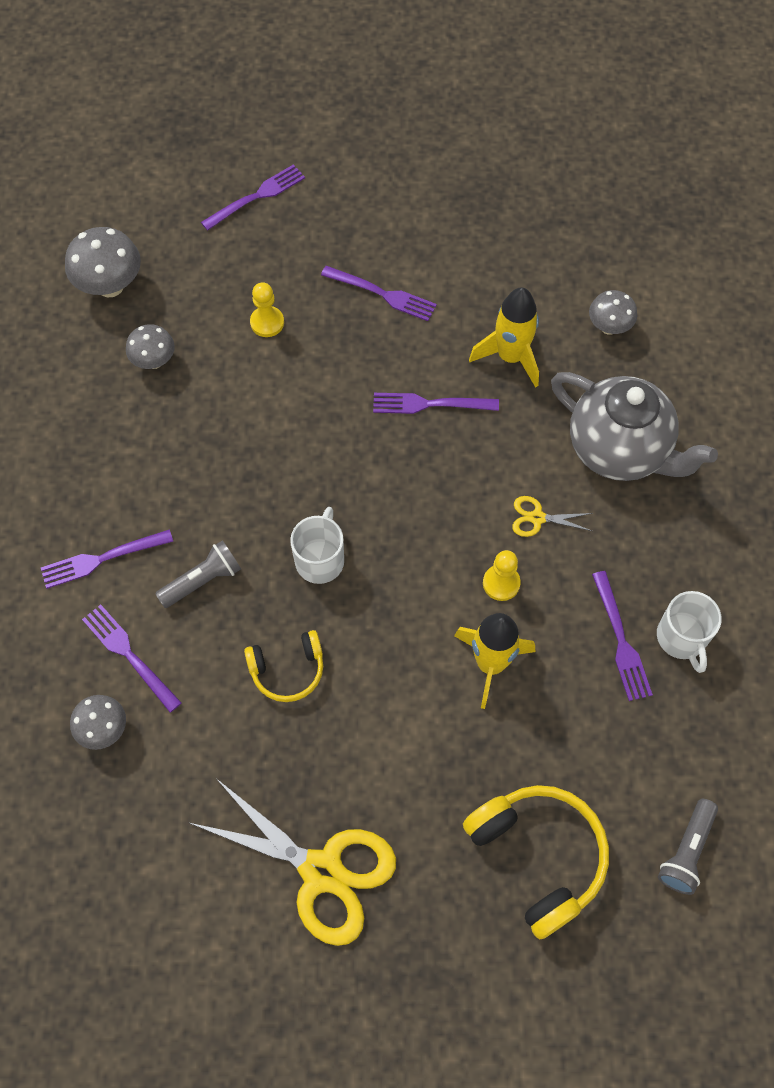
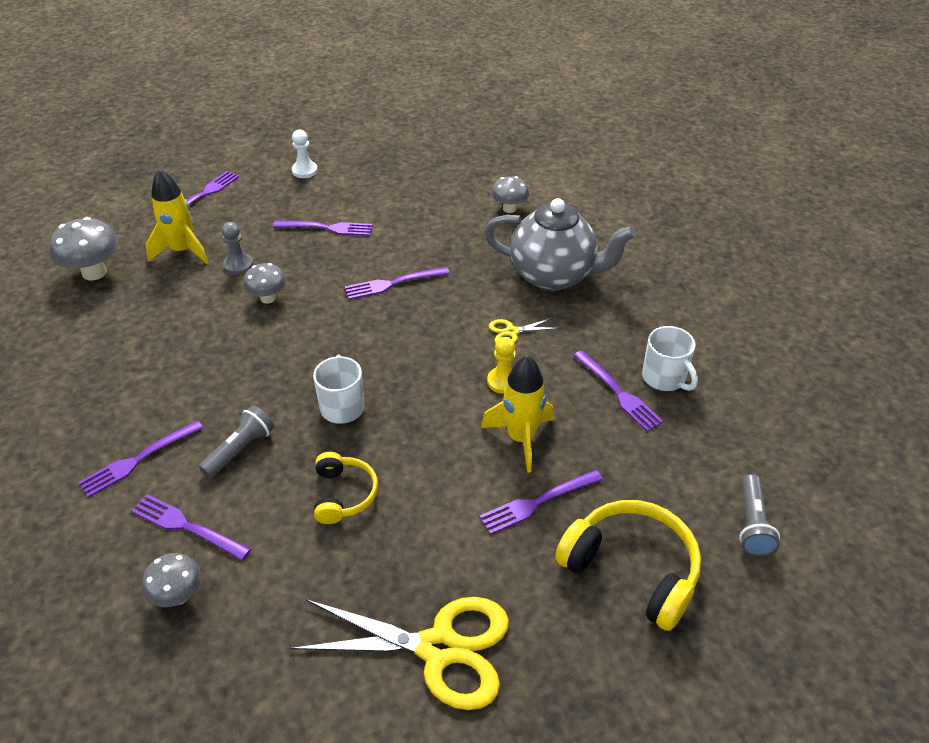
camera: 20 degrees left, 20 degrees down
grey mushroom [126,324,175,369] -> grey mushroom moved to [243,263,286,304]
yellow headphones [244,630,323,702] -> yellow headphones turned 60 degrees counterclockwise [314,452,378,524]
yellow pawn [250,283,284,337] -> grey pawn [222,222,253,275]
yellow rocket [469,287,539,388] -> yellow rocket moved to [146,169,209,264]
none -> white pawn [292,130,318,178]
none -> purple fork [479,470,603,535]

